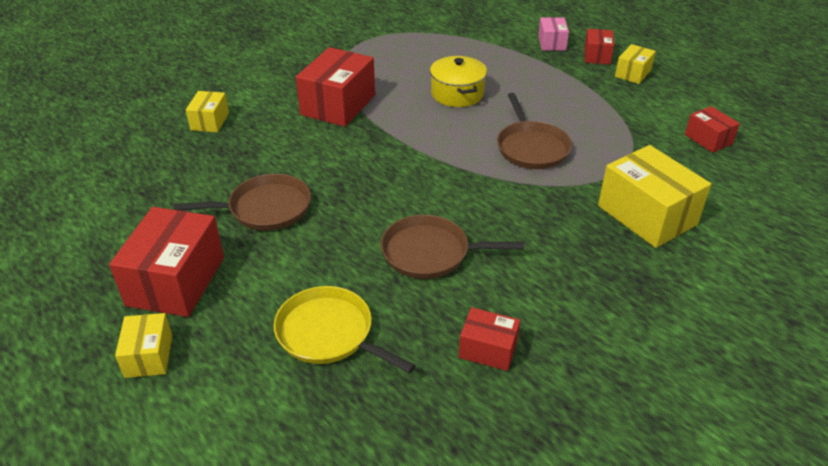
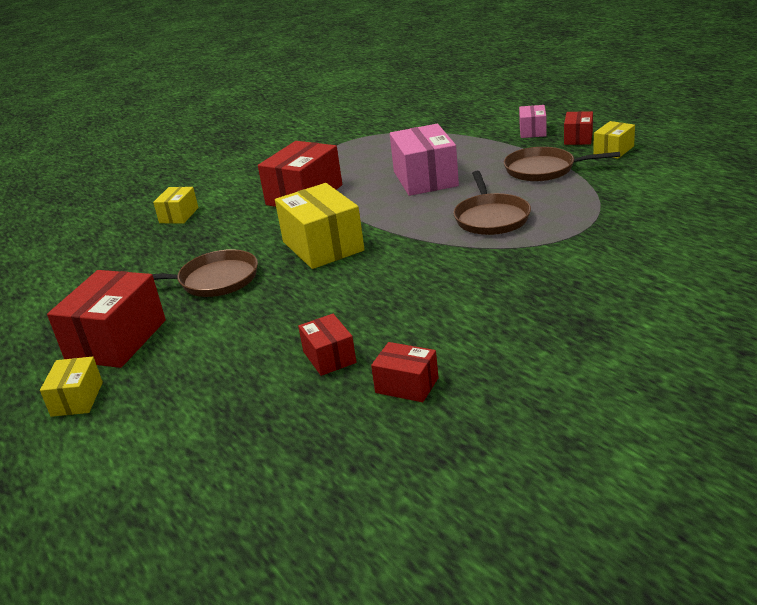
camera: 10 degrees right, 10 degrees down
yellow pan [274,286,416,374] -> none
brown pan [381,215,524,279] -> brown pan moved to [504,147,620,182]
yellow pot [430,56,487,107] -> pink box [390,124,459,196]
yellow box [598,145,711,248] -> yellow box moved to [275,183,365,269]
red box [685,106,740,153] -> red box moved to [298,314,357,376]

